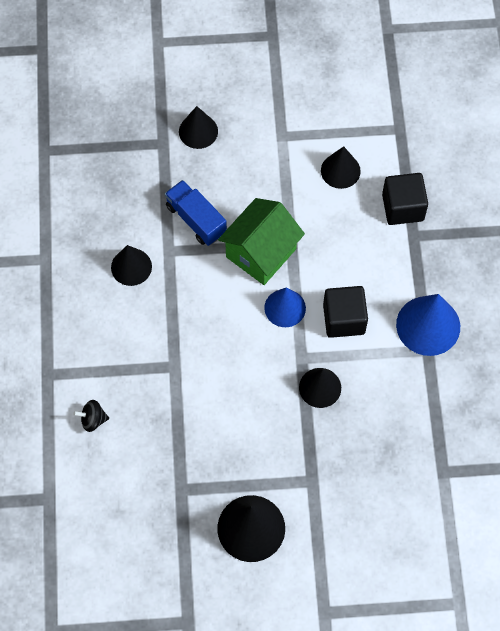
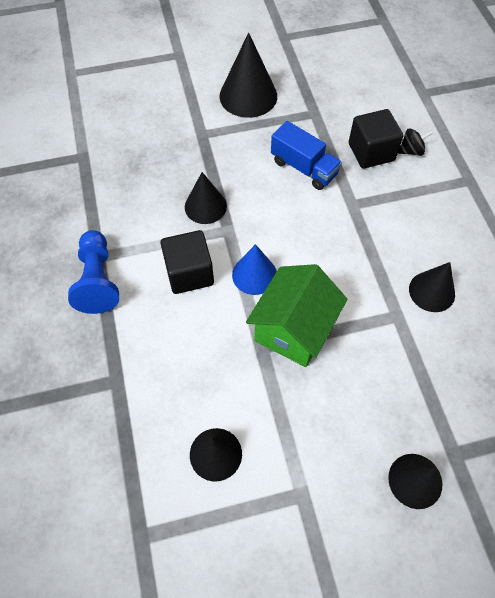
camera: 170 degrees right, 5 degrees down
blue truck [165,180,227,246] -> blue truck moved to [271,121,342,190]
black cube [382,173,428,225] -> black cube moved to [349,109,403,169]
blue cone [396,294,460,356] -> blue pawn [68,230,119,314]

